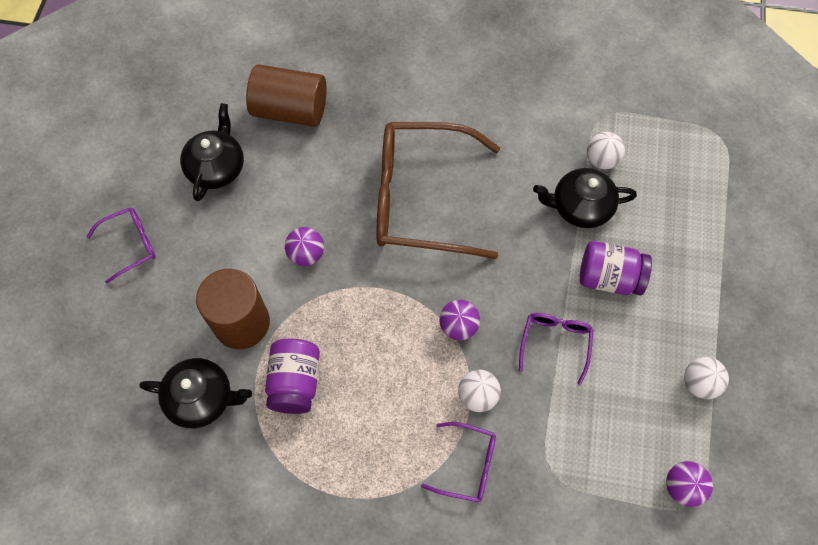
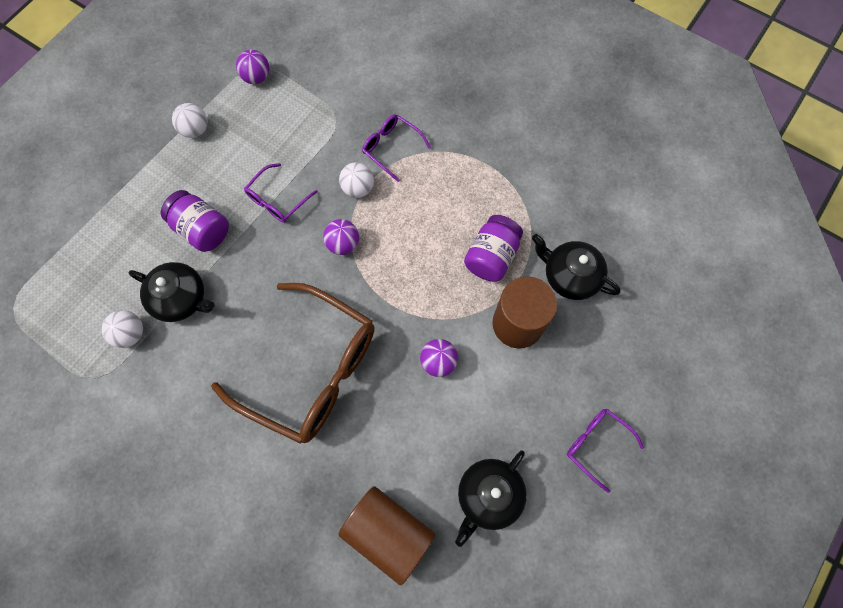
camera: 155 degrees left, 5 degrees up
purple glasses [86,207,156,284] -> purple glasses turned 45 degrees clockwise [567,408,644,493]

